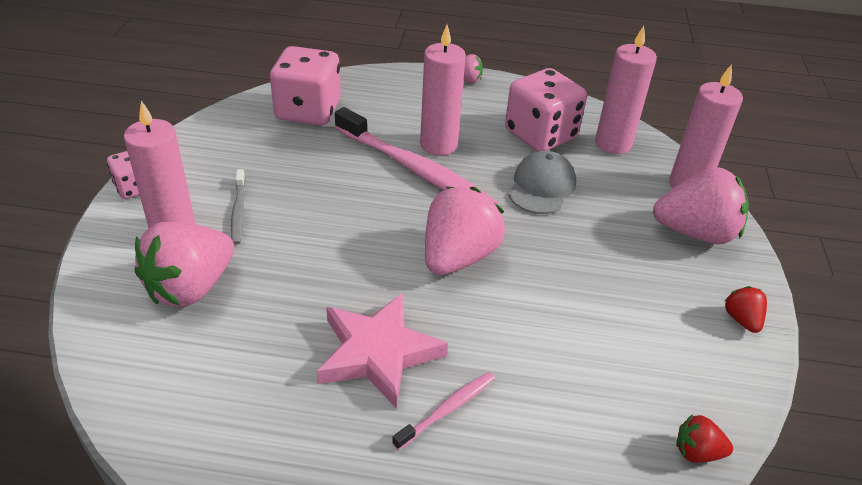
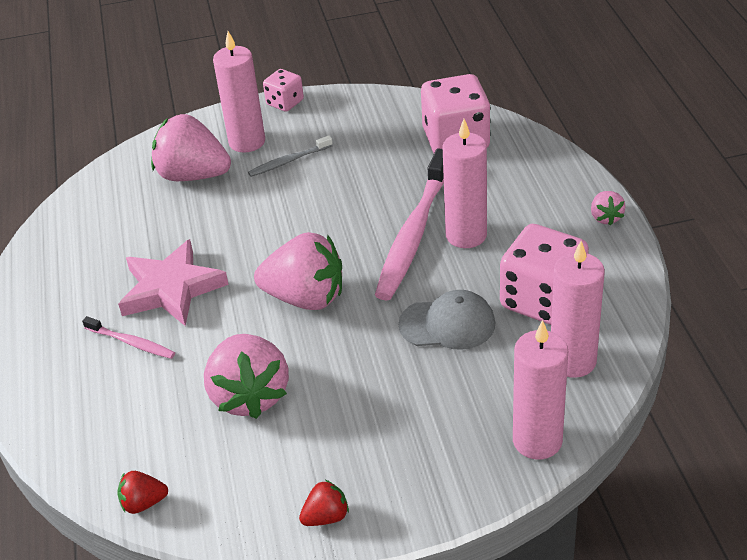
camera: 75 degrees right, 0 degrees up
pink strawberry [653,167,749,244] -> pink strawberry moved to [204,334,289,419]
red strawberry [676,414,733,463] -> red strawberry turned 90 degrees counterclockwise [117,471,168,514]

